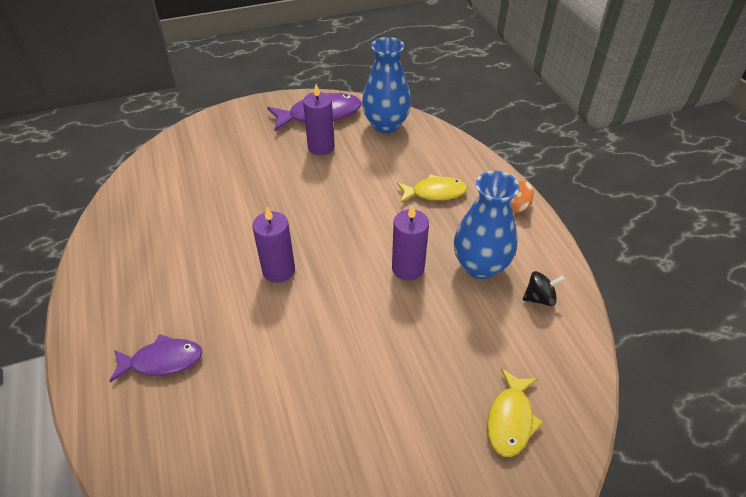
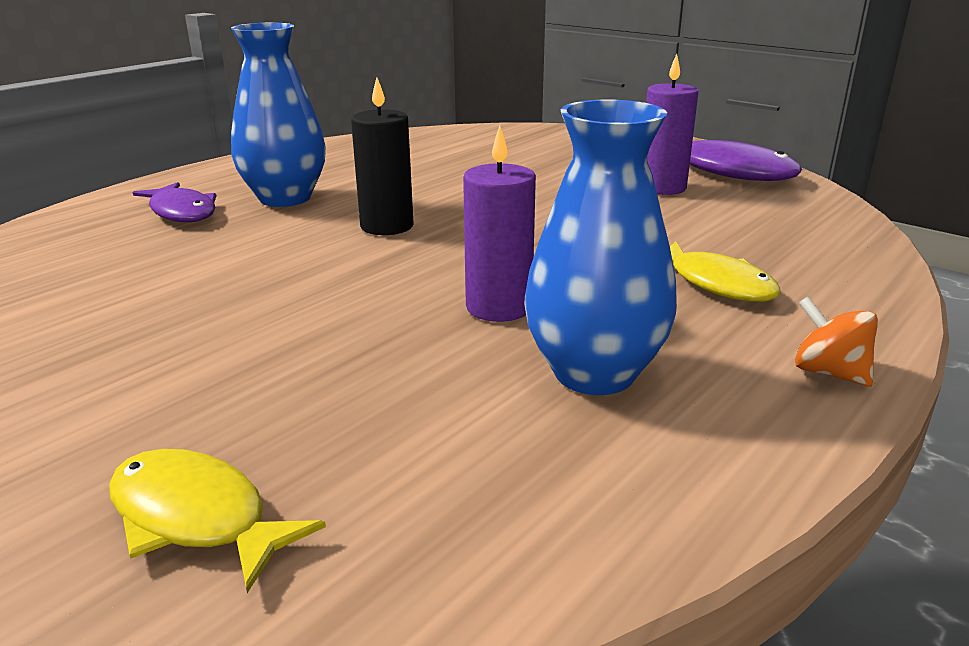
camera: 60 degrees right, 20 degrees down
purple candle [252,207,295,283] -> black candle [351,77,414,235]
blue vase [362,37,411,133] -> blue vase moved to [231,23,326,207]
yellow fish [487,368,544,457] -> yellow fish turned 45 degrees clockwise [109,449,326,593]
black spinning top [523,271,565,306] -> none

